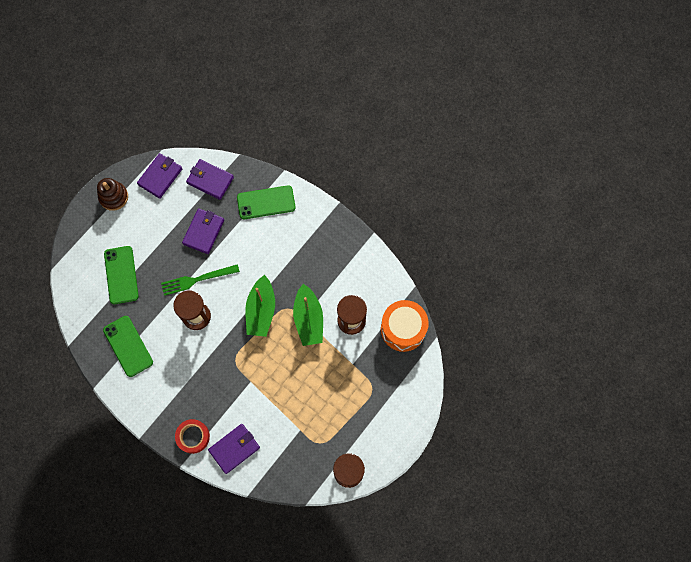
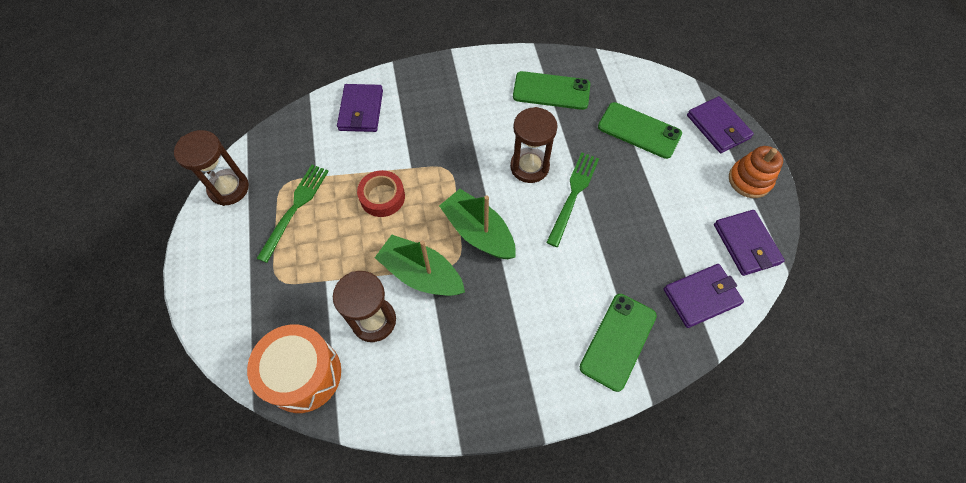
camera: 130 degrees right, 10 degrees down
brown stacking toy [97,178,128,211] -> orange stacking toy [729,146,783,198]
red tape [175,419,210,454] -> red tape moved to [357,170,405,217]
purple wallet [182,208,224,254] -> purple wallet moved to [687,96,754,153]
none -> green fork [256,165,329,263]

